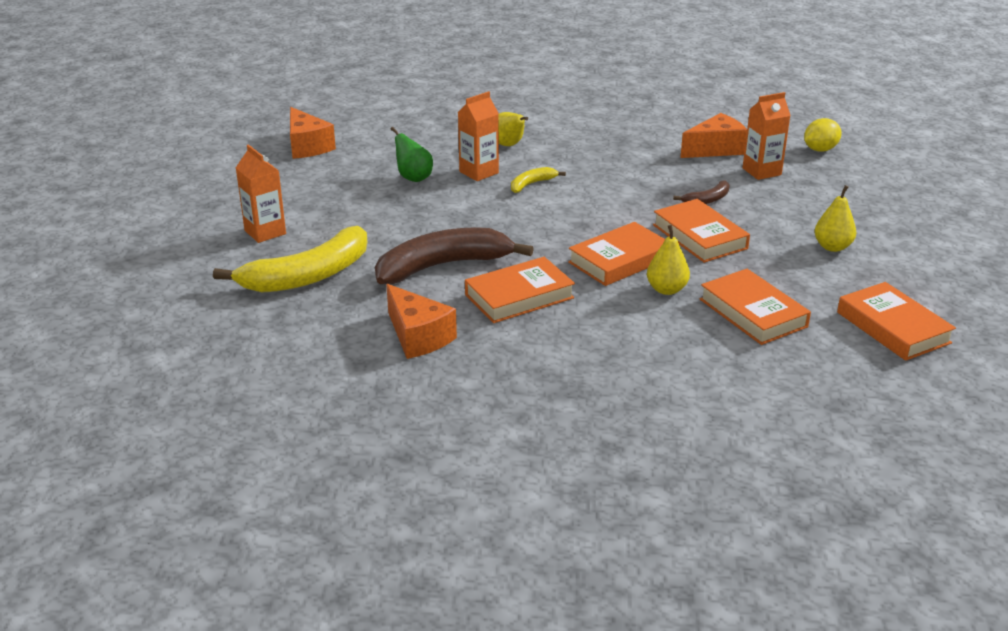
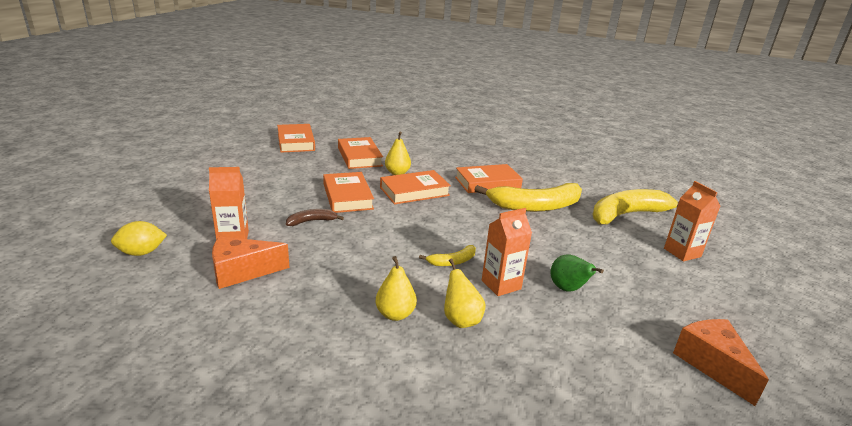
camera: 170 degrees left, 5 degrees down
brown banana [375,227,534,284] -> yellow banana [474,183,582,212]
orange cheese [386,284,457,359] -> none
yellow pear [815,185,857,252] -> yellow pear moved to [375,256,417,321]

